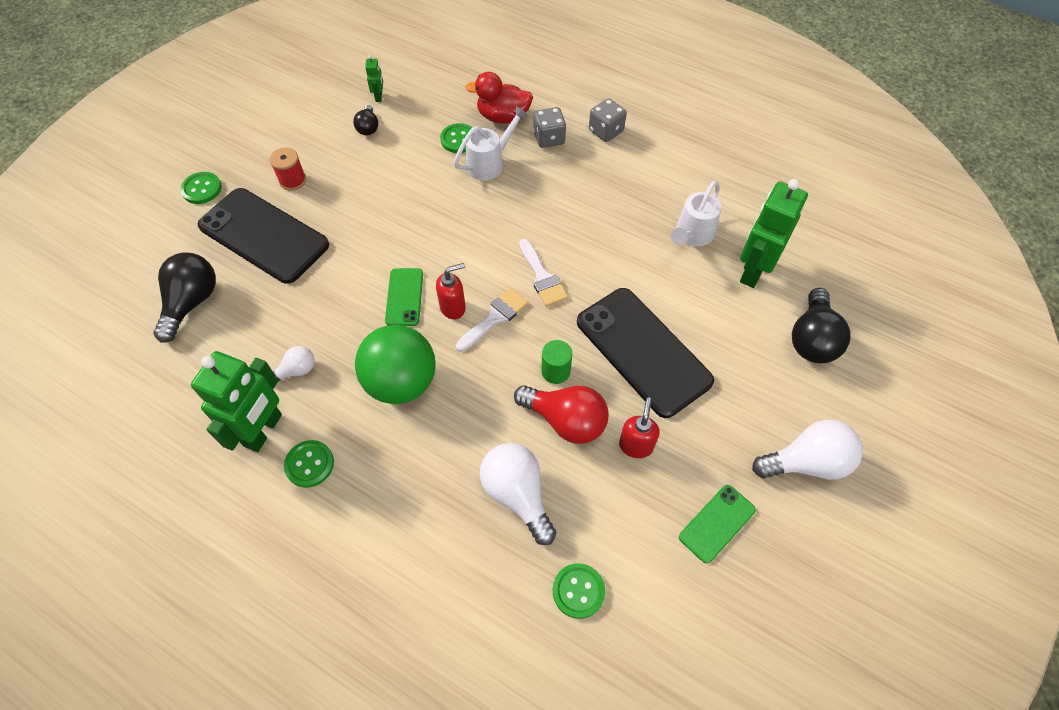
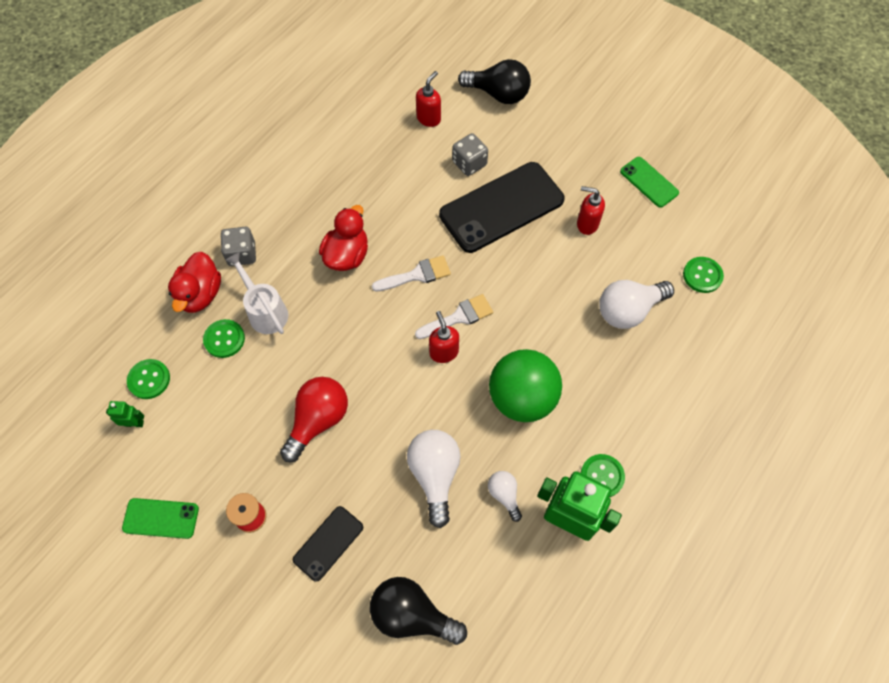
camera: 85 degrees left, 5 degrees up
green button [180,172,222,204] -> green button moved to [127,359,170,399]
black phone [198,188,329,284] -> black phone [293,506,363,582], size x0.50
black light bulb [353,105,378,135] -> none
green phone [385,268,423,326] -> green phone moved to [122,498,199,539]
white brush [456,288,528,352] -> white brush turned 105 degrees clockwise [415,294,493,339]
red light bulb [514,385,609,444] -> red light bulb moved to [280,377,348,462]
green cylinder [541,340,572,384] -> none
grey dice [589,98,627,142] -> grey dice moved to [452,133,488,176]
white watering can [671,181,721,246] -> none
green robot [740,179,808,288] -> red soap dispenser [416,71,441,127]
white light bulb [752,420,863,480] -> white light bulb moved to [407,430,461,528]
none -> red duck [319,205,368,271]

